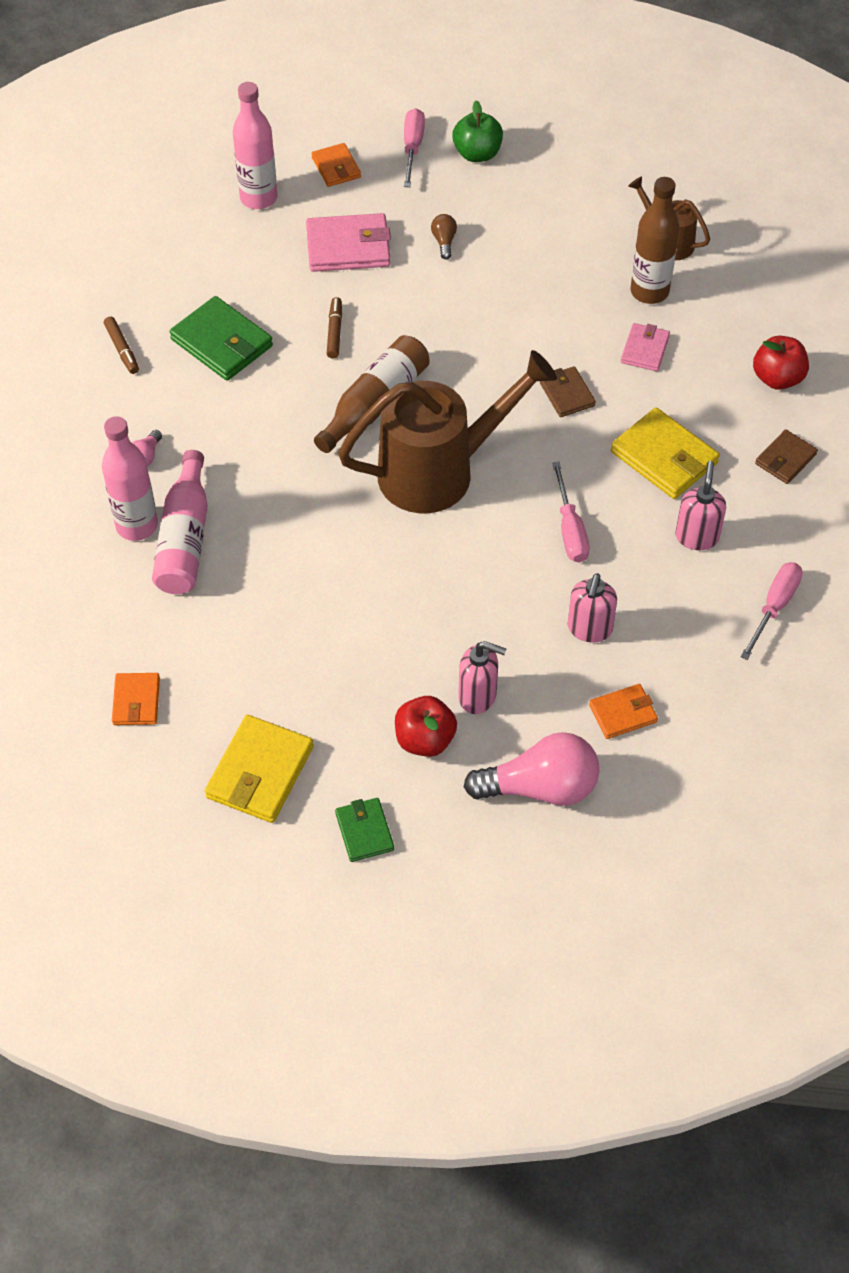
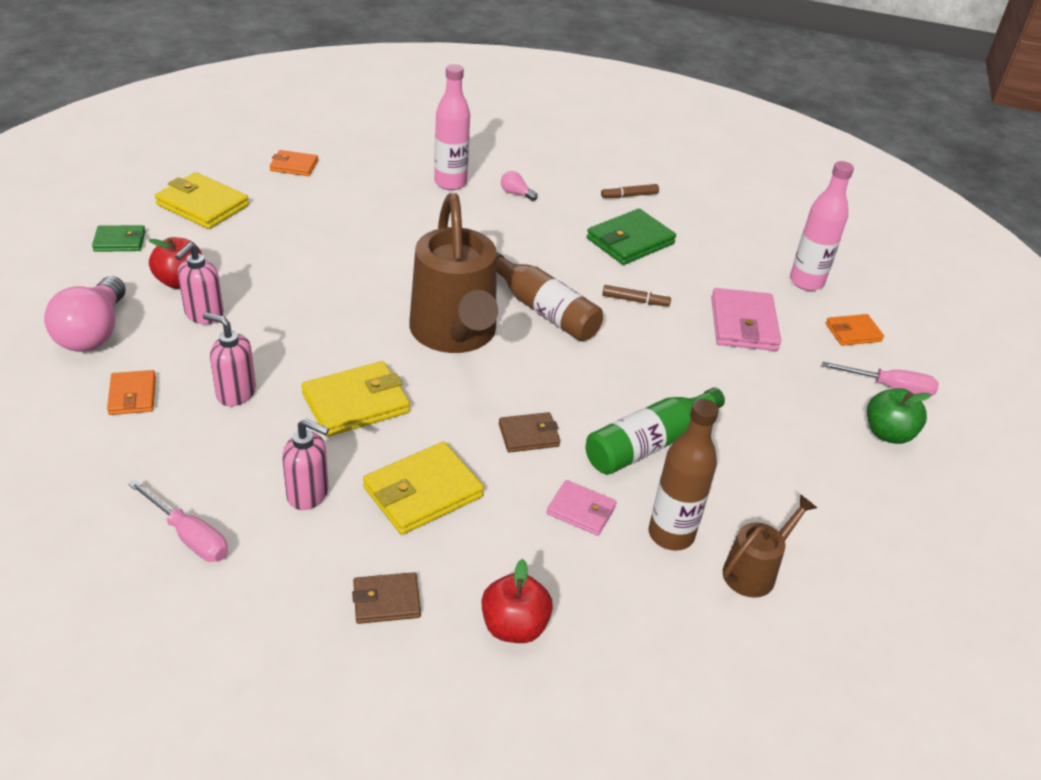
camera: 95 degrees right, 15 degrees down
pink bottle [152,450,208,594] -> none
brown light bulb [431,214,457,259] -> none
pink screwdriver [552,462,589,563] -> yellow wallet [301,361,410,437]
brown wallet [755,429,818,484] -> brown wallet turned 60 degrees counterclockwise [352,572,421,624]
none -> green bottle [586,387,725,475]

